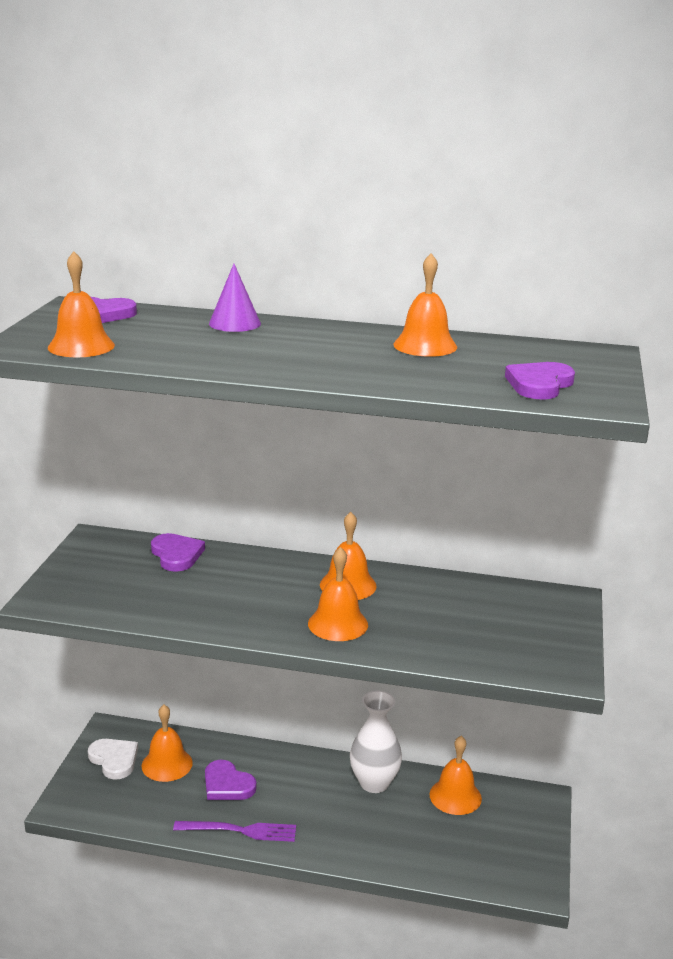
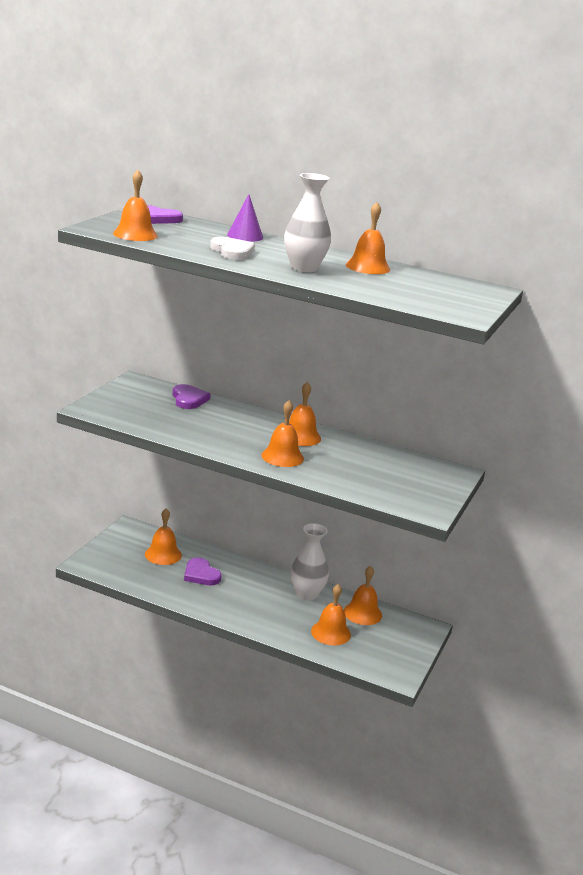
camera: 10 degrees right, 0 degrees up
white heart [88,739,138,780] -> white heart moved to [210,237,255,260]
purple fork [173,821,296,842] -> none
purple heart [505,362,575,399] -> none
none -> white vase [284,173,331,272]
none -> orange bell [311,584,351,645]

